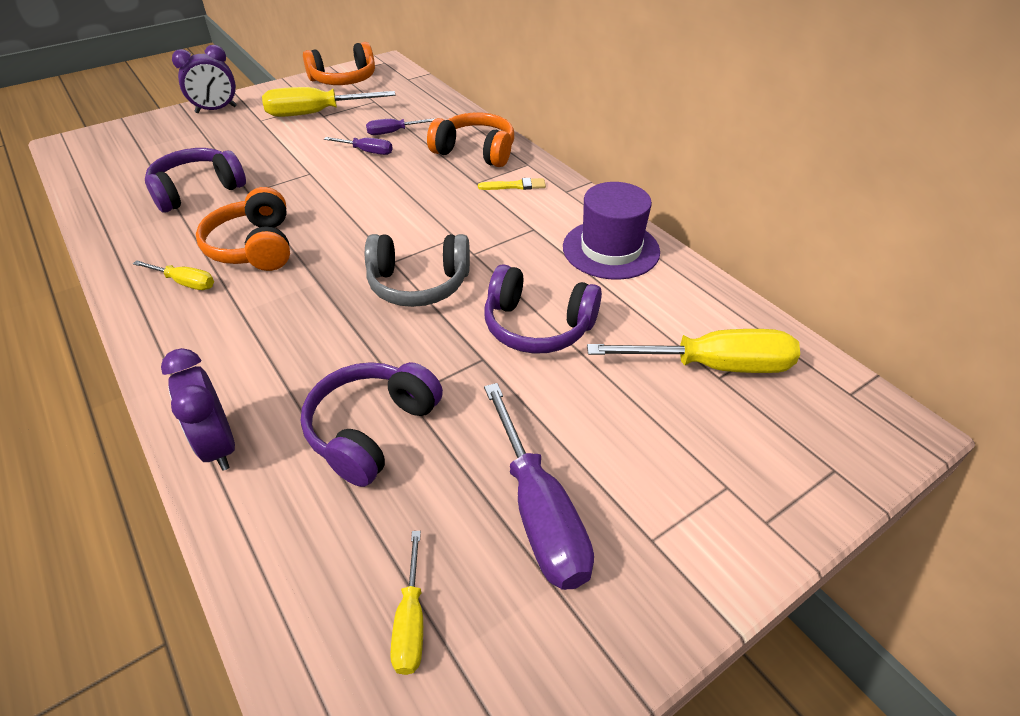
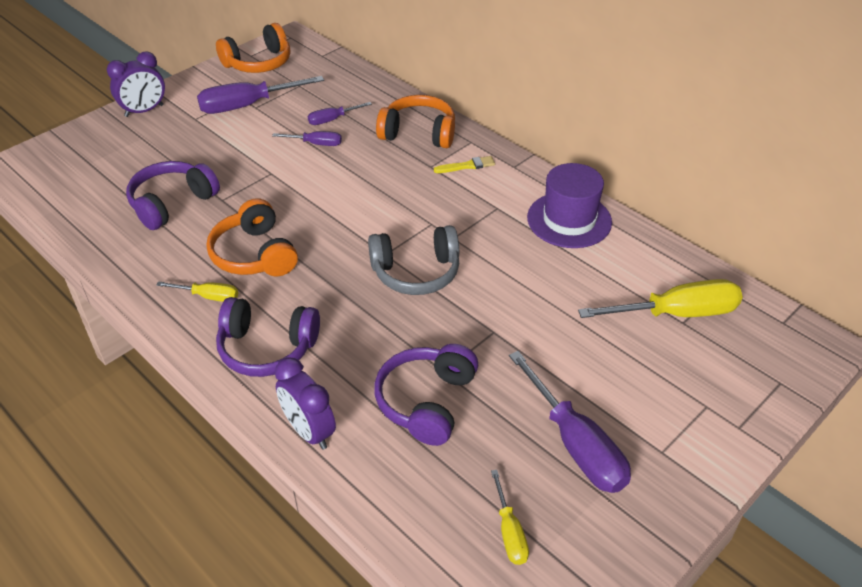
camera: 10 degrees left, 0 degrees up
yellow screwdriver [262,87,395,117] -> purple screwdriver [197,76,324,114]
purple headphones [484,264,602,354] -> purple headphones moved to [216,297,320,377]

